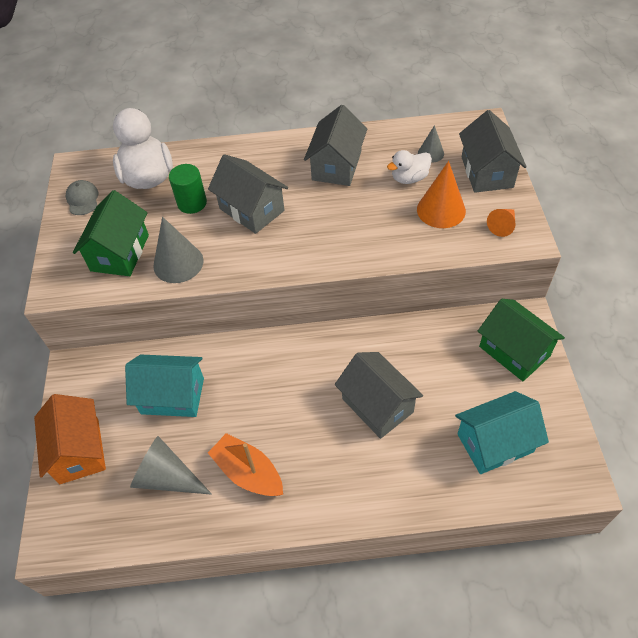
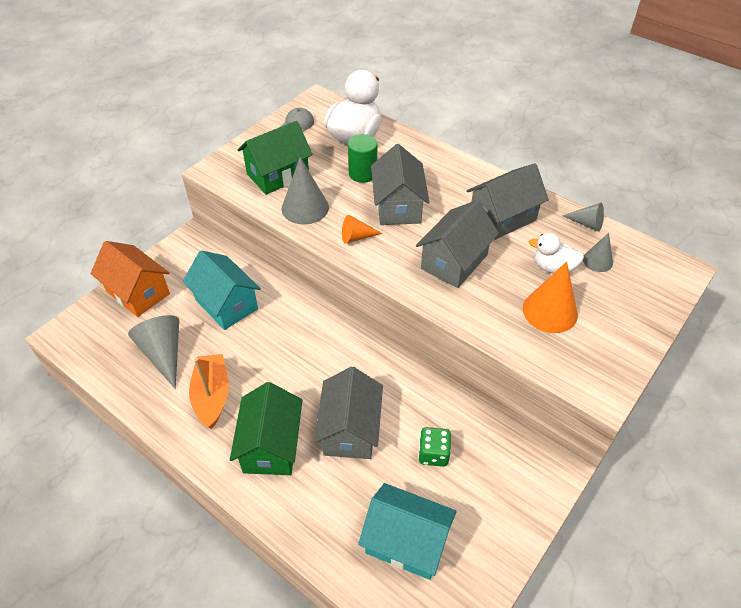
camera: 40 degrees right, 5 degrees down
orange house [34,394,106,484] -> orange house turned 75 degrees counterclockwise [91,241,170,317]
grey house [459,110,527,193] -> grey house moved to [416,200,499,288]
green house [478,299,565,381] -> green house moved to [230,382,302,475]
orange cone [487,209,516,237] -> orange cone moved to [342,215,382,244]
none -> green dice [418,427,451,467]
none -> grey cone [562,203,604,231]

